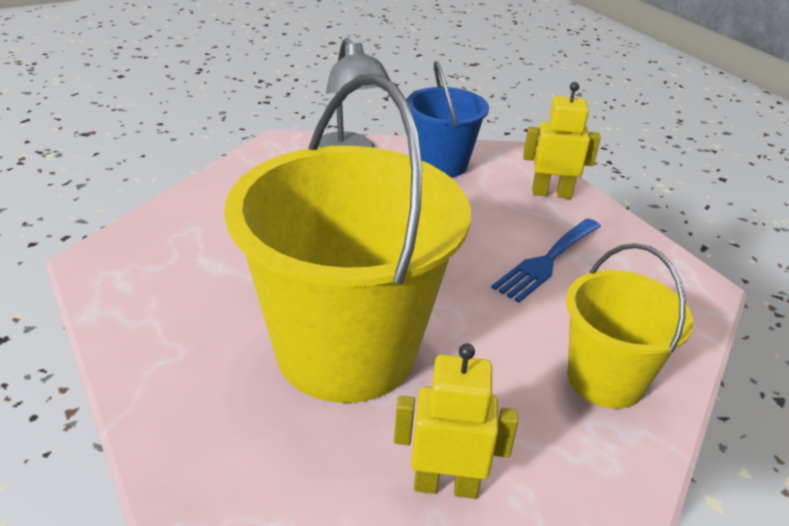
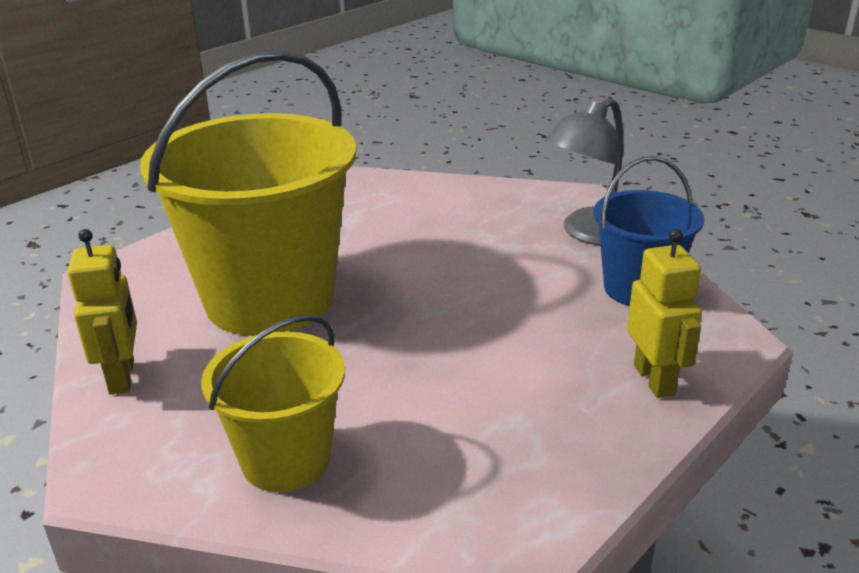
camera: 75 degrees right, 5 degrees down
blue fork [491,218,601,303] -> none

